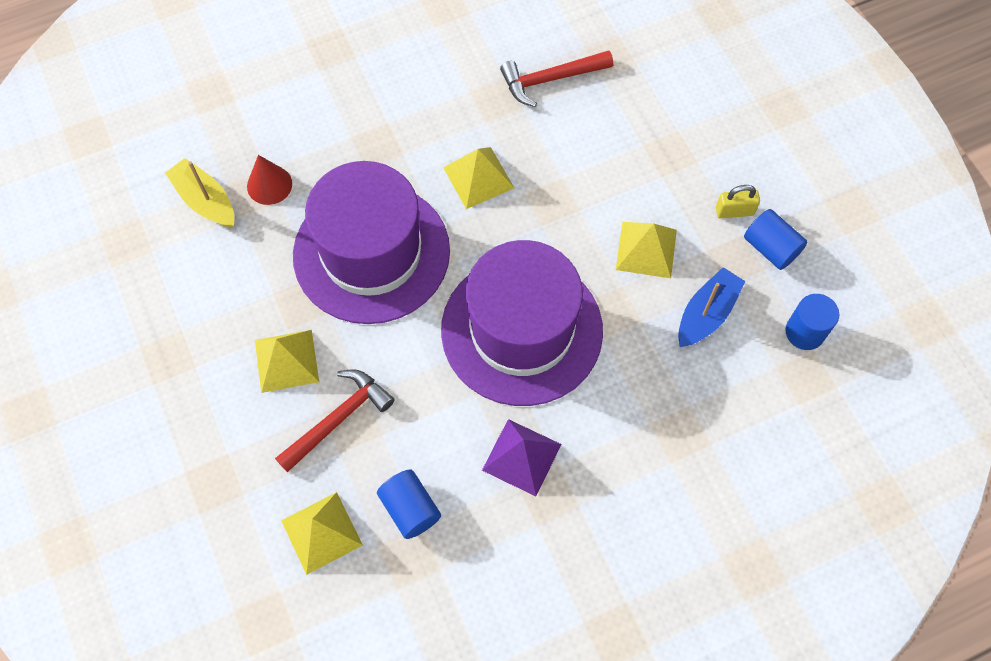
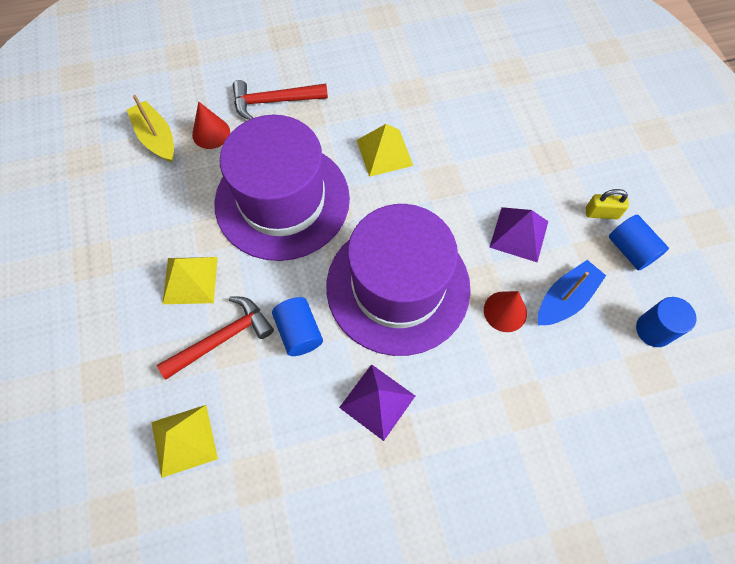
camera: 10 degrees right, 0 degrees up
blue cylinder [377,469,441,539] -> blue cylinder moved to [272,297,323,356]
red hammer [500,50,613,107] -> red hammer moved to [233,80,328,120]
yellow pyramid [616,222,677,278] -> purple pyramid [489,207,548,262]
none -> red cone [484,291,527,332]

